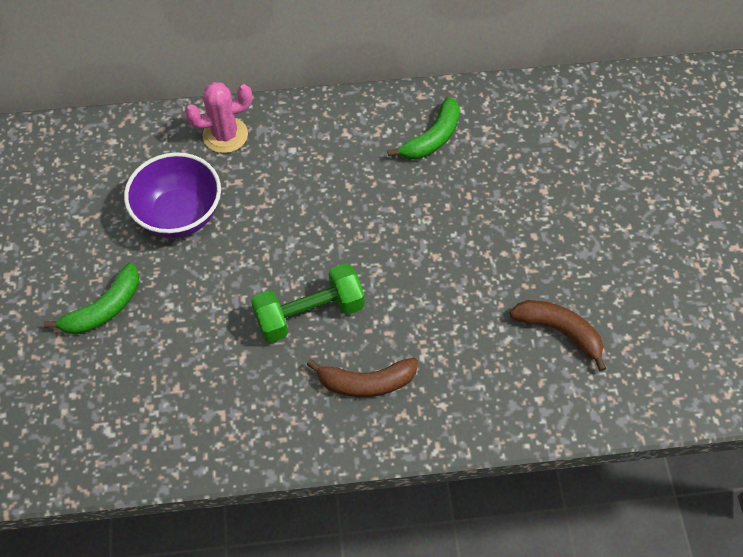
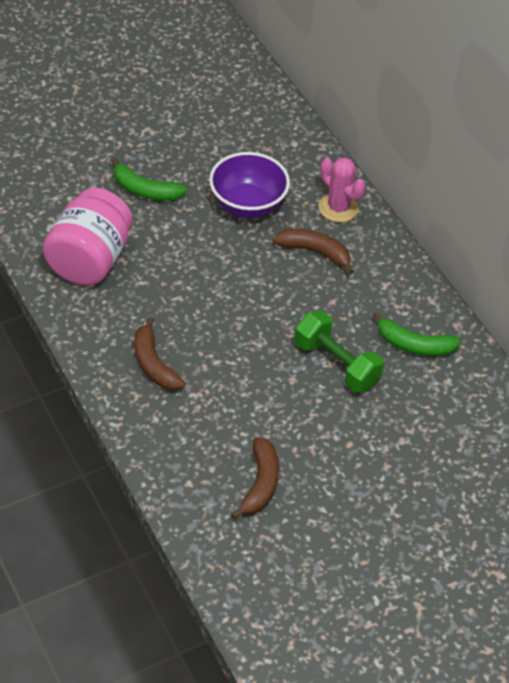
camera: 65 degrees right, 10 degrees down
green dumbbell [251,263,365,343] -> green dumbbell moved to [294,310,384,392]
none -> pink jar [43,188,132,285]
none -> brown banana [273,229,354,274]

